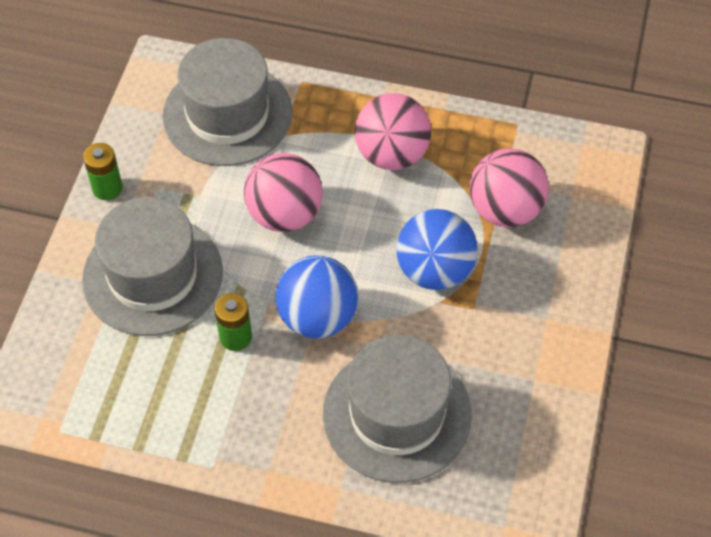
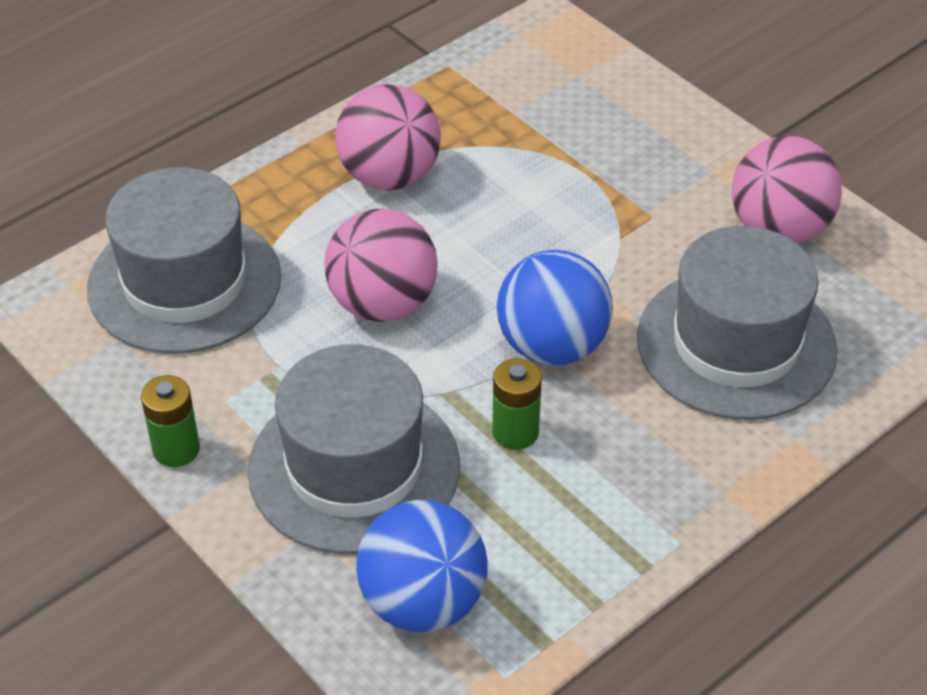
camera: 55 degrees left, 10 degrees down
blue ball [396,209,478,290] -> blue ball moved to [356,500,488,632]
pink ball [470,148,549,227] -> pink ball moved to [732,136,842,243]

